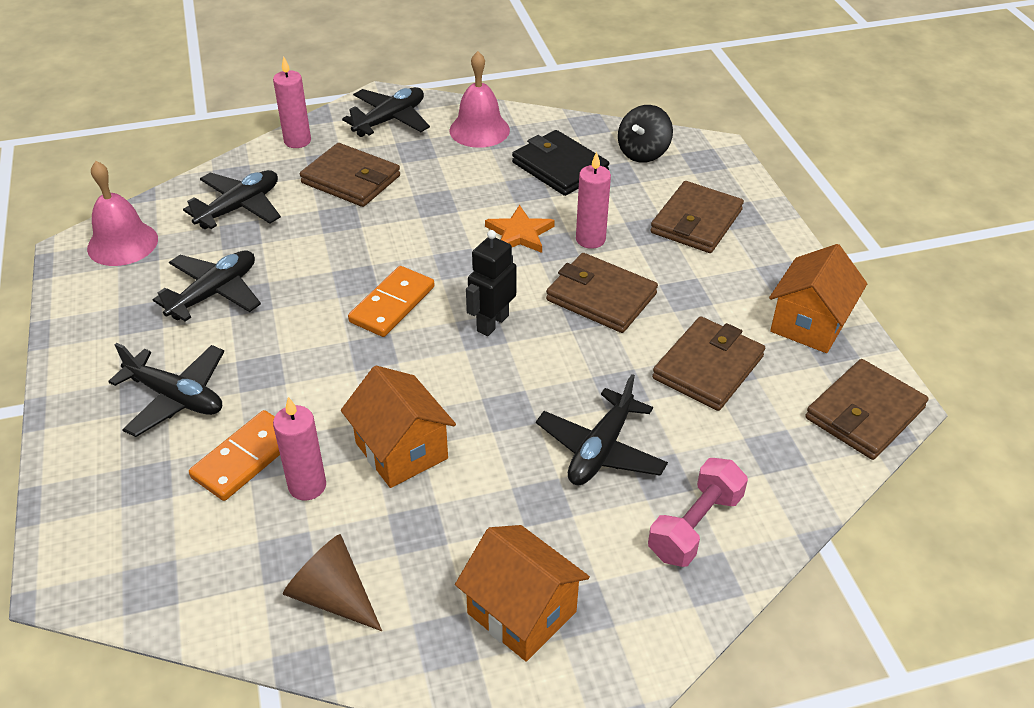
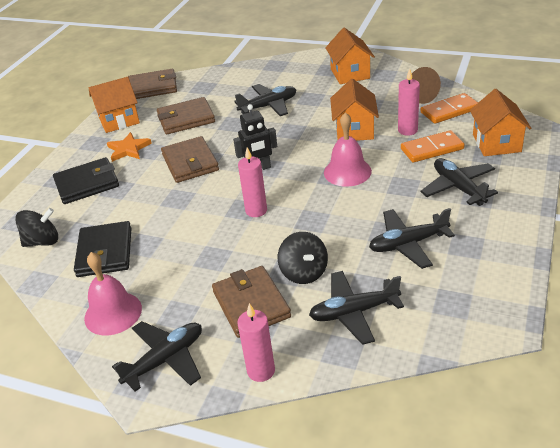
camera: 140 degrees left, 5 degrees down
pink bell [87,161,158,266] -> pink bell moved to [324,112,372,187]
black plane [342,87,430,137] -> black plane turned 150 degrees clockwise [112,321,202,392]
orange domino [348,266,435,337] -> orange domino moved to [421,93,478,124]
orange star [485,205,555,253] -> orange star moved to [107,132,152,162]
pink candle [576,152,611,249] -> pink candle moved to [238,147,267,217]
pink dumbbell [648,458,748,567] -> none
brown wallet [650,181,744,253] -> black wallet [53,157,119,204]
none -> black spinning top [278,232,328,284]
none -> orange house [470,89,532,156]

